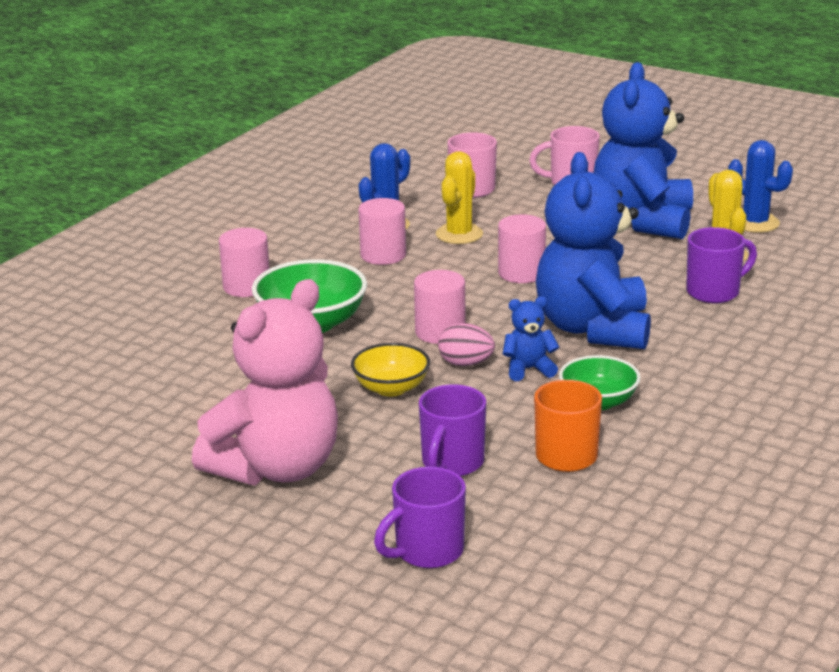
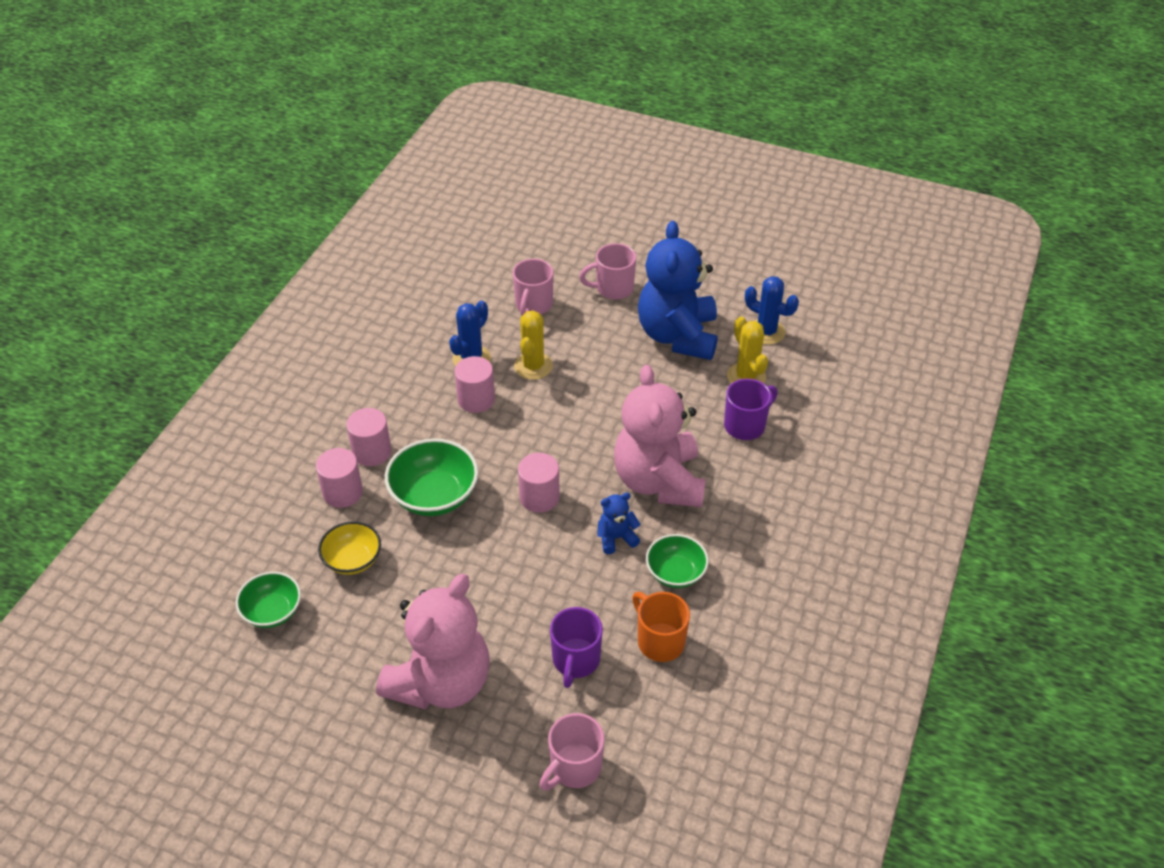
camera: 10 degrees left, 20 degrees up
yellow bowl [351,343,430,396] -> yellow bowl moved to [318,521,381,575]
purple mug [374,467,466,568] -> pink mug [539,713,605,791]
pink egg [438,323,495,366] -> none
pink cylinder [498,214,546,283] -> pink cylinder moved to [316,448,363,508]
blue teddy bear [536,152,651,349] -> pink teddy bear [614,365,706,507]
none -> green bowl [236,572,301,628]

